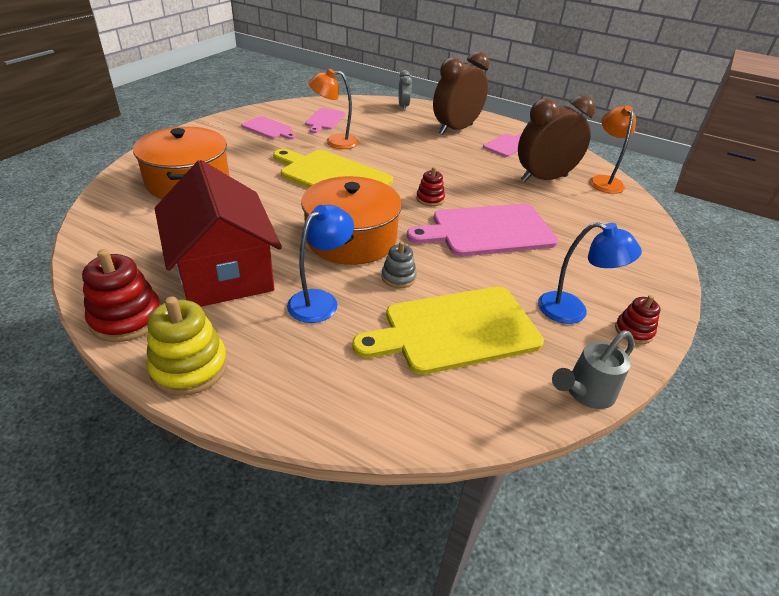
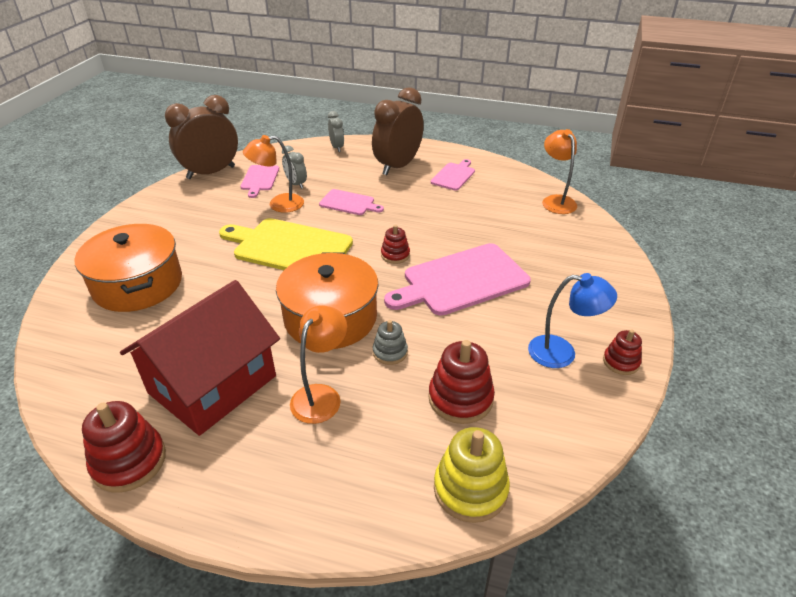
camera: 10 degrees left, 0 degrees up
yellow stacking toy [146,297,228,396] -> yellow stacking toy moved to [434,427,510,523]
red house [155,160,282,307] -> red house turned 75 degrees clockwise [120,280,280,436]
pink cutting board [241,116,296,139] -> pink cutting board moved to [319,189,384,215]
blue lamp [287,205,354,323] -> orange lamp [290,305,347,424]
yellow cutting board [352,286,544,375] -> red stacking toy [428,340,495,424]
brown clock [518,95,595,182] -> brown clock moved to [165,95,238,179]
grey watering can [552,330,635,409] -> none
none -> grey clock [282,146,307,189]

